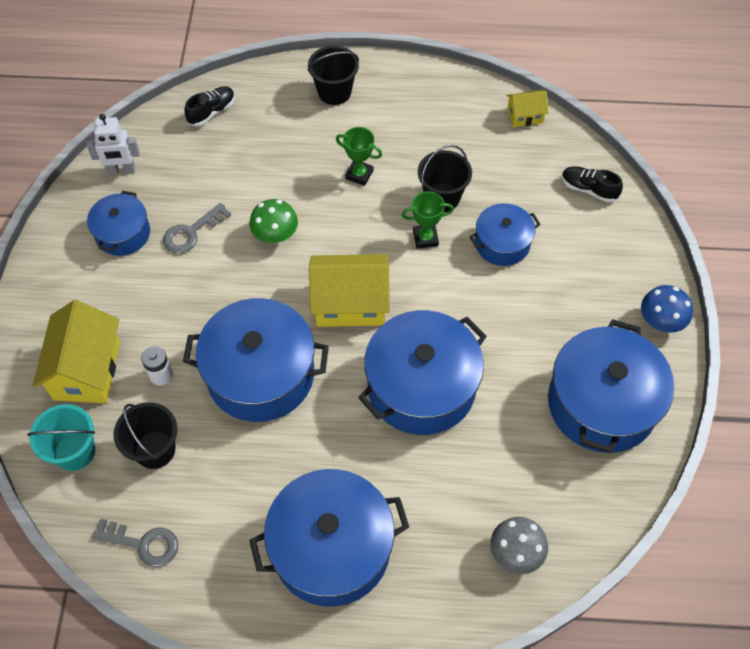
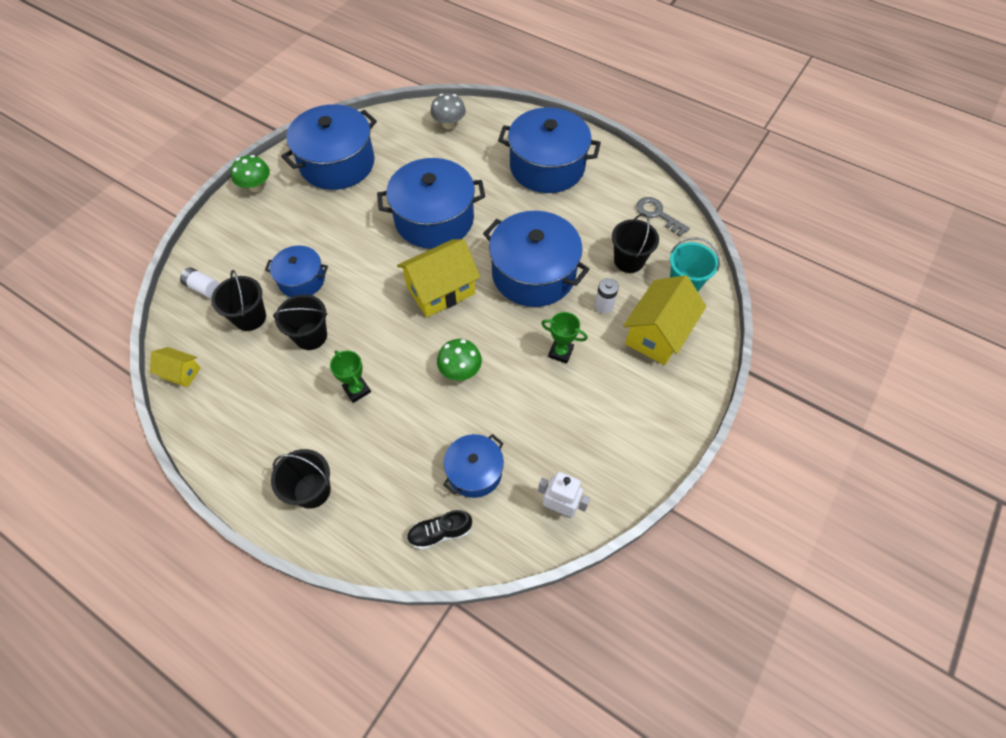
camera: 150 degrees left, 0 degrees up
blue pot [87,191,150,256] -> blue pot moved to [443,434,504,498]
grey key [163,203,231,254] -> none
yellow house [309,254,390,327] -> yellow house turned 60 degrees counterclockwise [397,239,480,317]
green trophy [402,191,454,249] -> green trophy moved to [541,312,587,364]
black shoe [562,166,623,203] -> white battery [180,268,219,298]
blue mushroom [641,285,693,333] -> green mushroom [231,155,270,192]
none -> black bucket [211,270,266,331]

